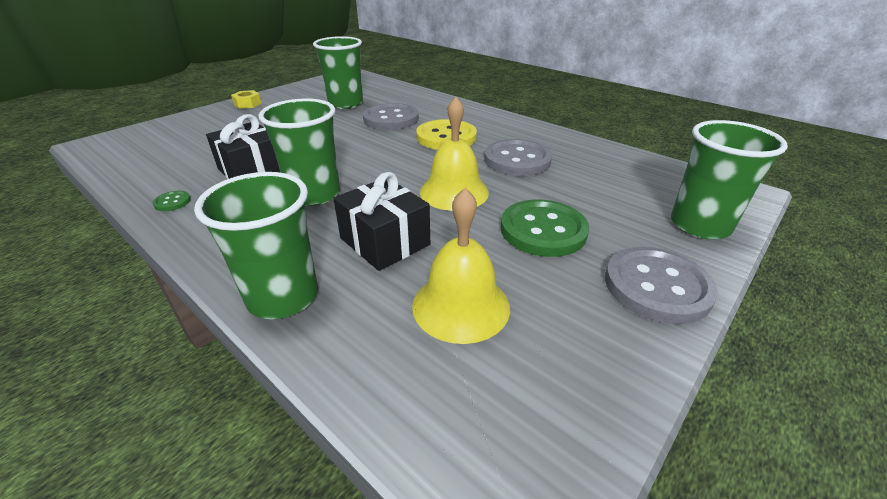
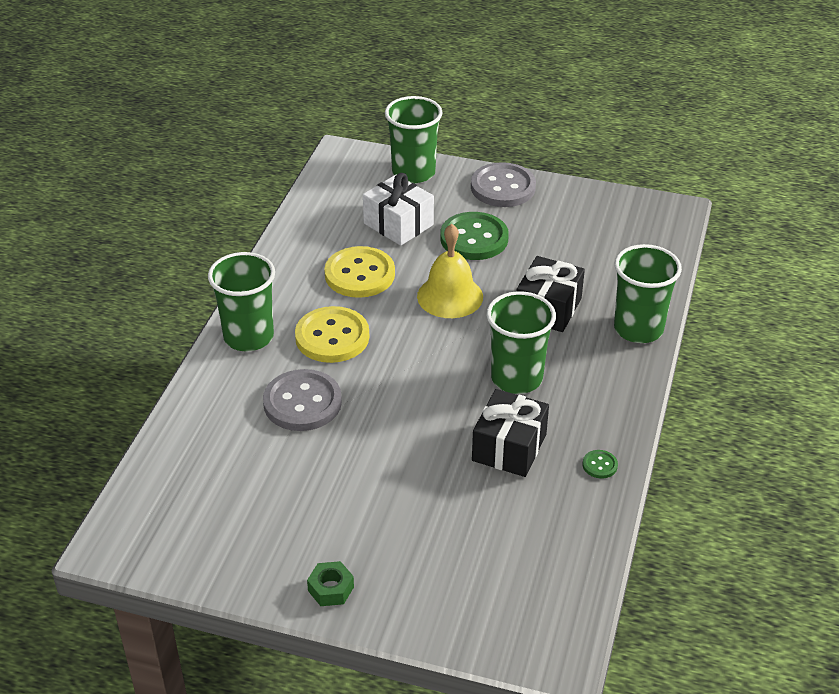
camera: 115 degrees left, 5 degrees up
yellow nut [231,90,262,109] -> green nut [307,561,354,606]
green cup [313,36,363,109] -> green cup moved to [208,252,275,351]
yellow bell [412,188,510,344] -> none
grey button [484,139,552,176] -> yellow button [324,246,395,298]
none -> white gift [363,173,434,246]

